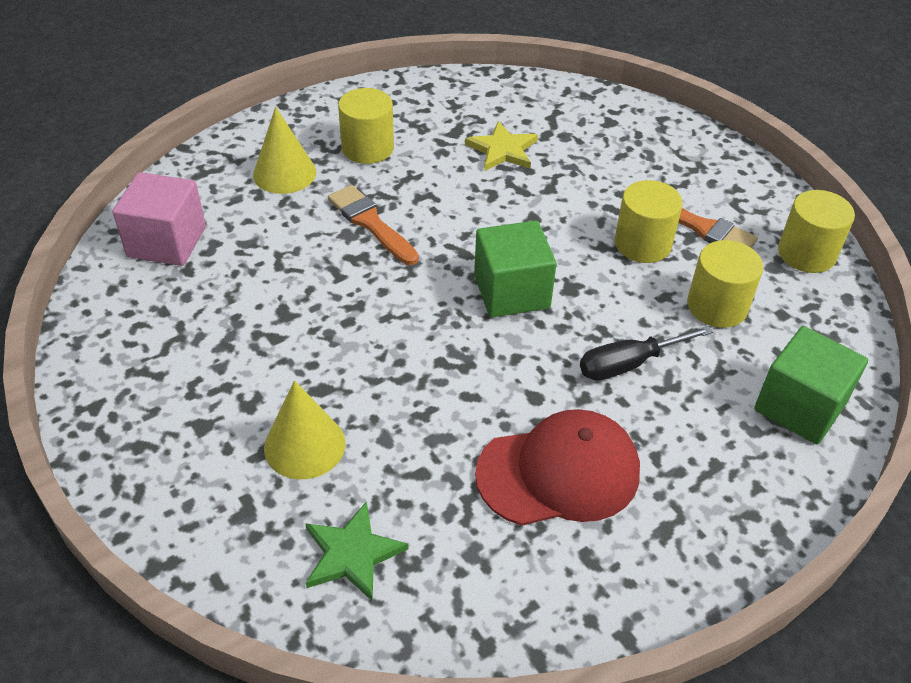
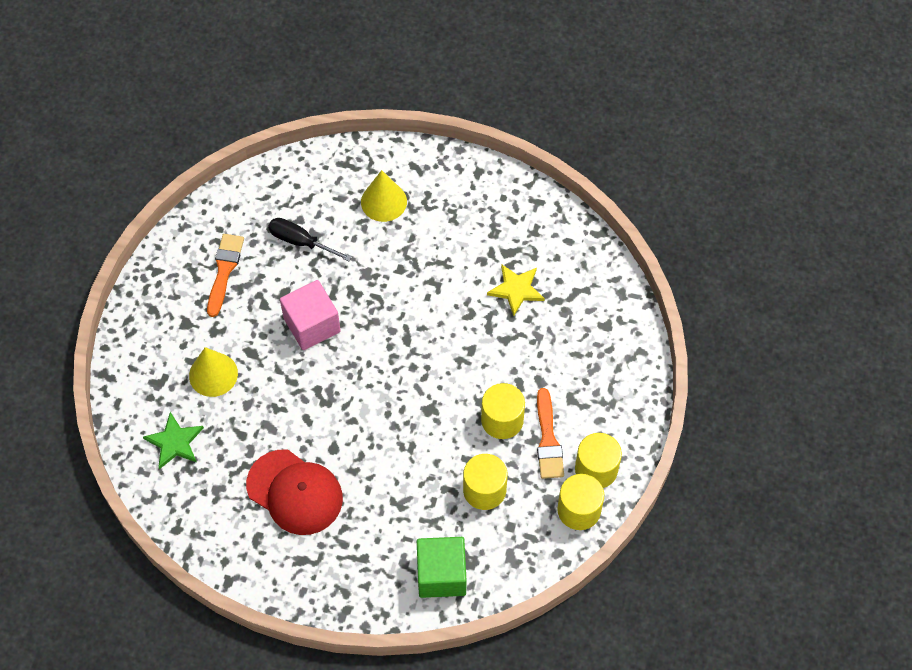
camera: 50 degrees right, 15 degrees up
pink cube [112,172,206,266] -> pink cube moved to [280,280,341,350]
orange brush [328,185,419,265] -> orange brush moved to [207,234,244,317]
yellow cylinder [338,88,394,164] -> yellow cylinder moved to [575,433,622,488]
green cube [474,220,557,317] -> none
black screwdriver [580,326,713,380] -> black screwdriver moved to [268,218,352,261]

